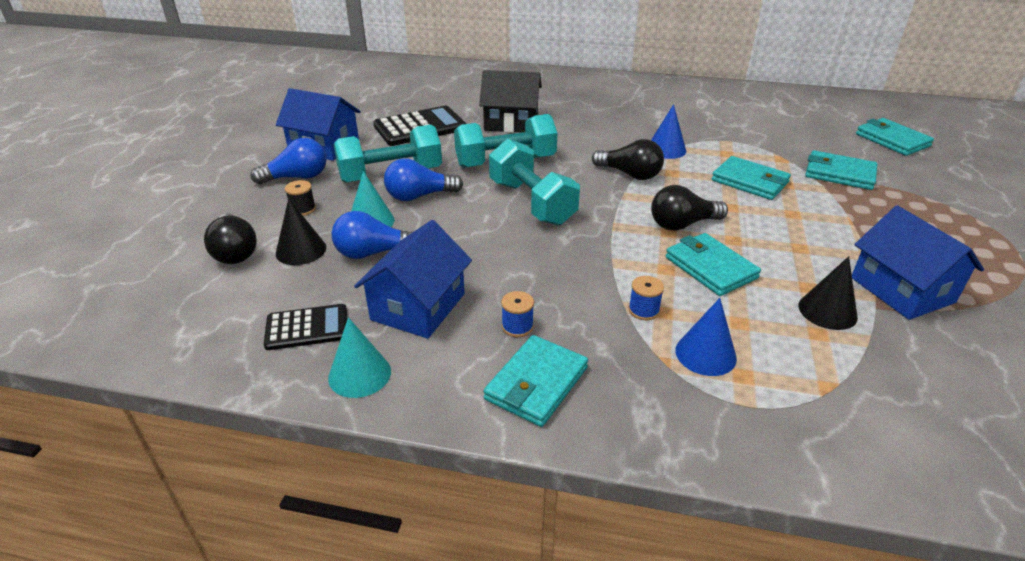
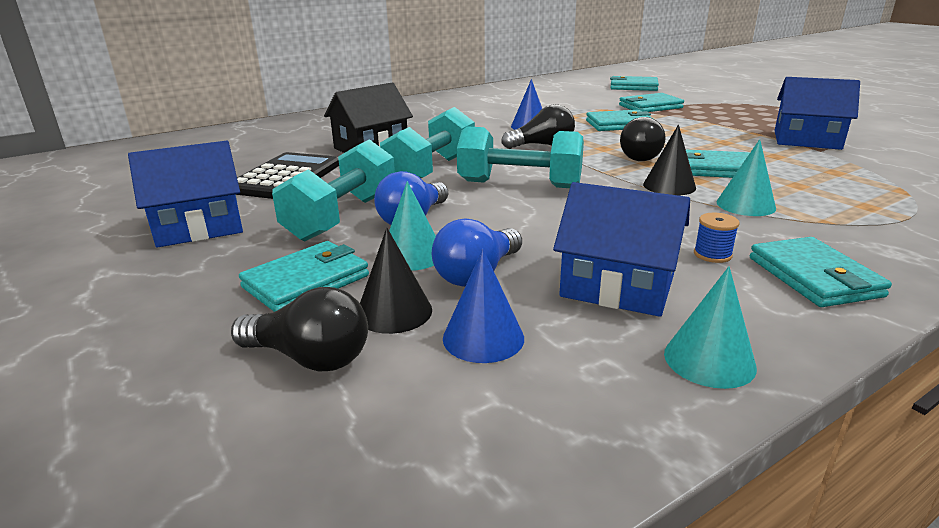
camera: 45 degrees left, 10 degrees down
blue light bulb [250,138,326,184] -> none
black calculator [264,304,347,350] -> none
black spool [285,180,316,216] -> turquoise wallet [239,241,369,312]
blue house [354,220,472,339] -> blue house turned 45 degrees counterclockwise [553,182,690,317]
blue spool [628,276,664,320] -> turquoise cone [717,139,776,216]
blue cone [675,298,737,376] -> blue cone moved to [443,249,524,363]
black cone [799,256,858,330] -> black cone moved to [643,124,696,195]

